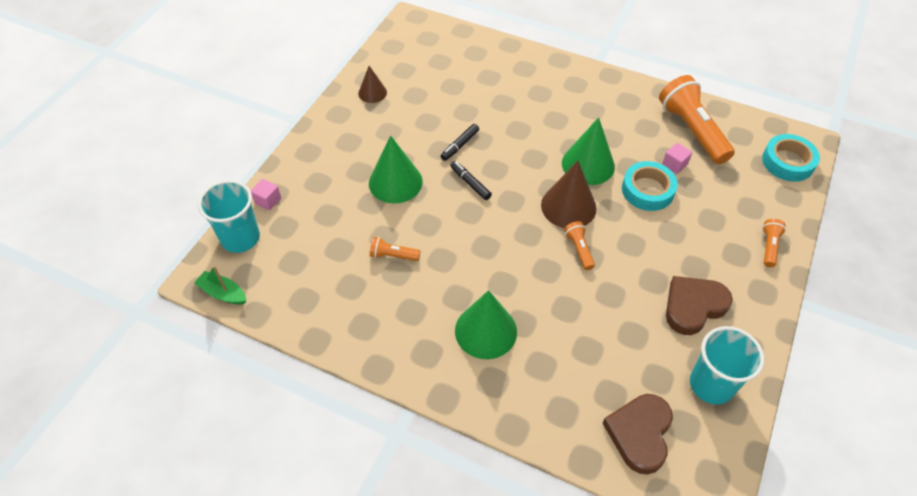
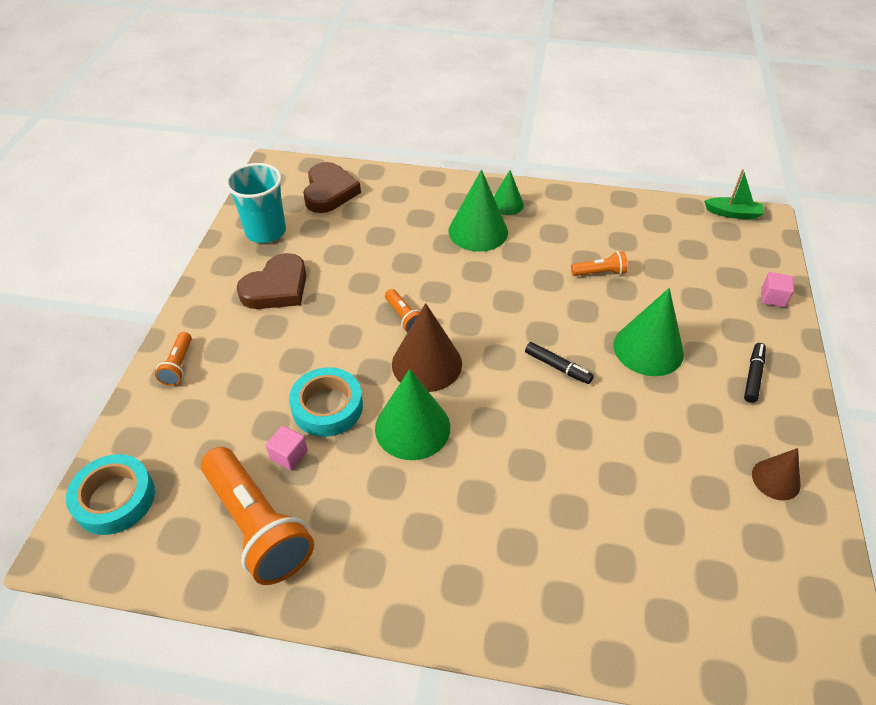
camera: 165 degrees right, 5 degrees down
turquoise cup [198,180,260,253] -> none
black marker [441,124,479,161] -> black marker moved to [744,343,766,403]
none -> green cone [494,170,524,215]

